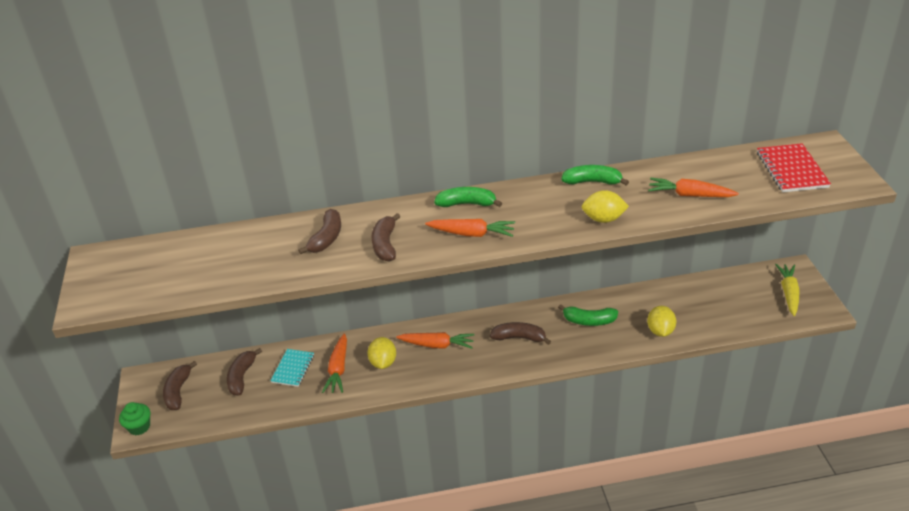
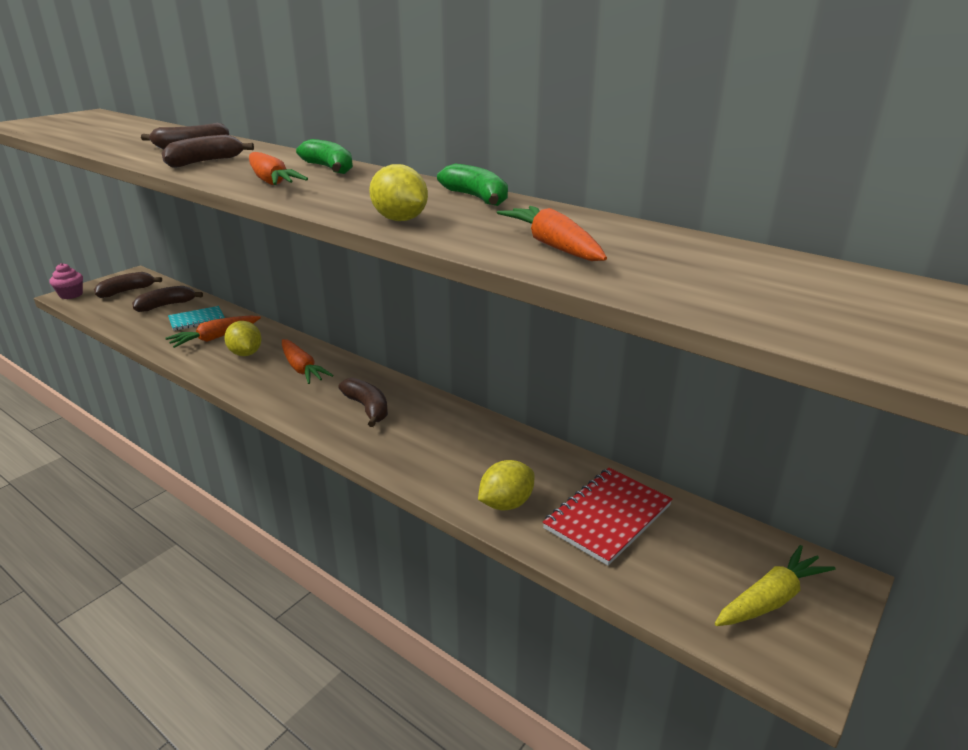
camera: 45 degrees right, 10 degrees down
green cupcake [119,402,150,435] -> pink cupcake [50,263,83,299]
yellow lemon [367,337,396,369] -> yellow lemon turned 75 degrees counterclockwise [224,321,261,356]
green banana [558,304,618,326] -> none
red notebook [757,143,831,192] -> red notebook moved to [543,468,673,566]

